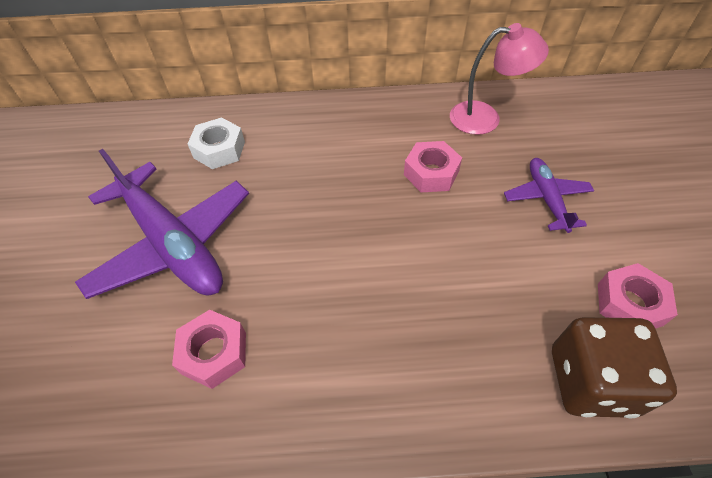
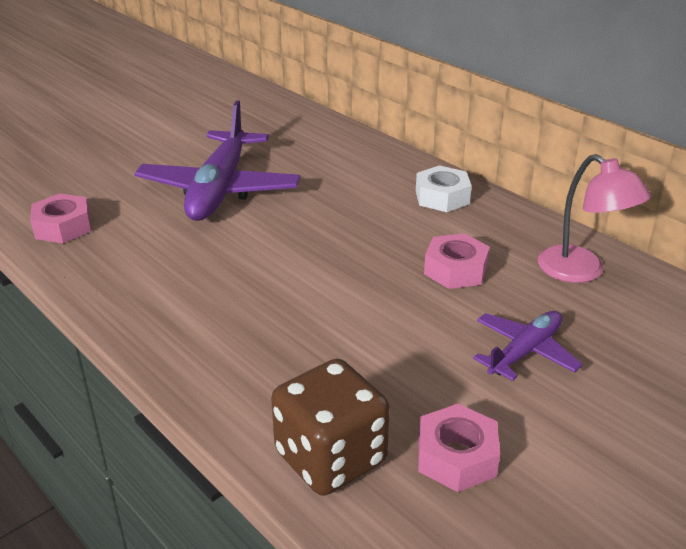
camera: 50 degrees right, 20 degrees down
pink nut [172,310,246,389] -> pink nut moved to [30,193,91,243]
white nut [188,117,245,169] -> white nut moved to [416,165,472,212]

